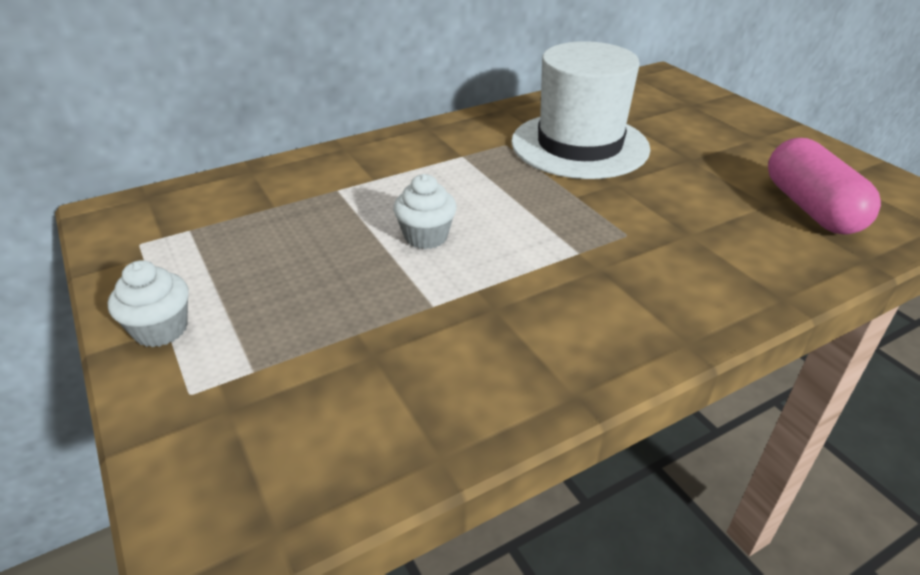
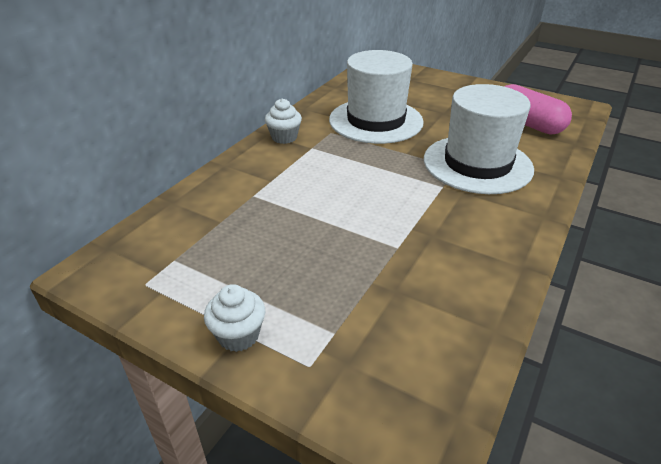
camera: 30 degrees left, 0 degrees up
white cupcake [393,174,457,249] -> white cupcake moved to [265,98,302,144]
none -> white hat [424,84,534,194]

